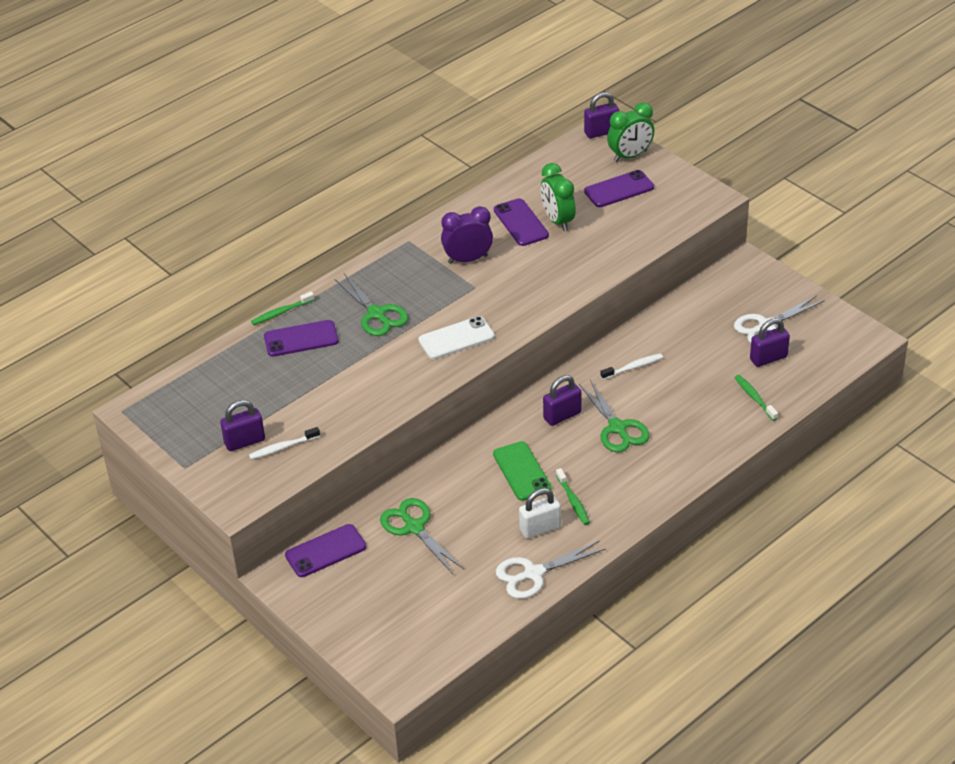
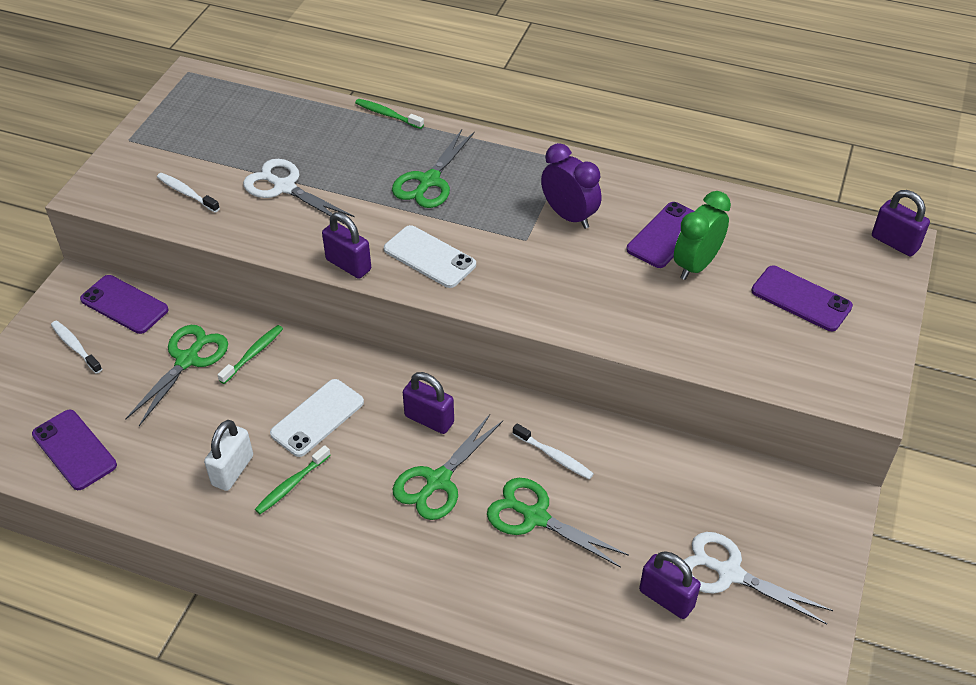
camera: 60 degrees right, 5 degrees up
purple padlock [220,400,265,451] -> purple padlock moved to [322,212,371,279]
purple phone [264,320,339,357] -> purple phone moved to [32,410,117,490]
green phone [493,441,552,501] -> white phone [270,379,364,457]
white scissors [496,541,606,599] -> white scissors moved to [243,159,354,224]
white padlock [519,488,561,539] -> white padlock turned 75 degrees clockwise [204,420,253,491]
green clock [607,102,654,162] -> none
green toothbrush [734,375,778,421] -> green toothbrush moved to [217,325,283,384]
none -> white toothbrush [51,321,102,374]
none -> green scissors [487,478,629,568]

